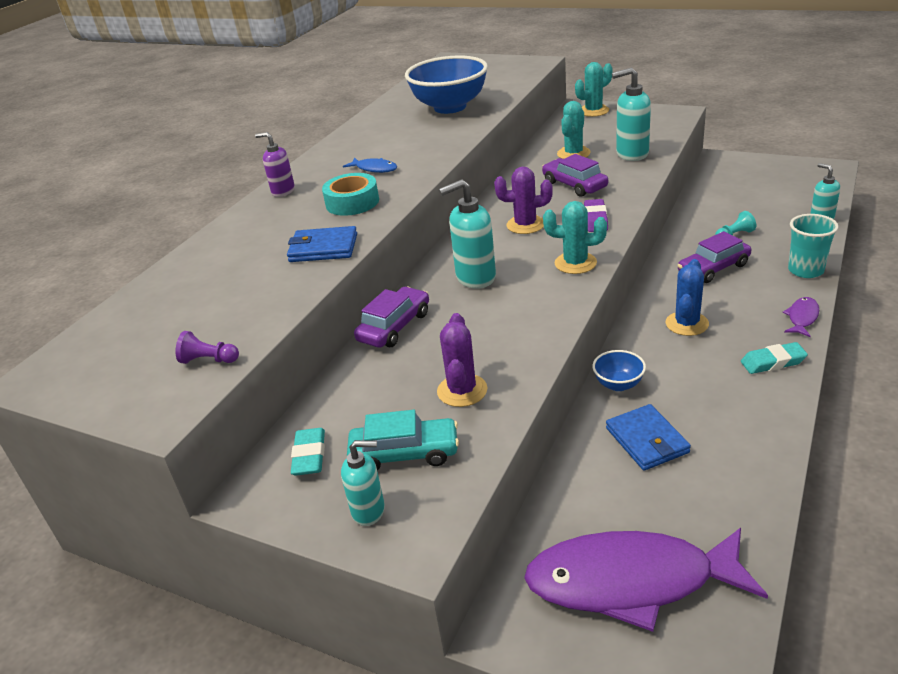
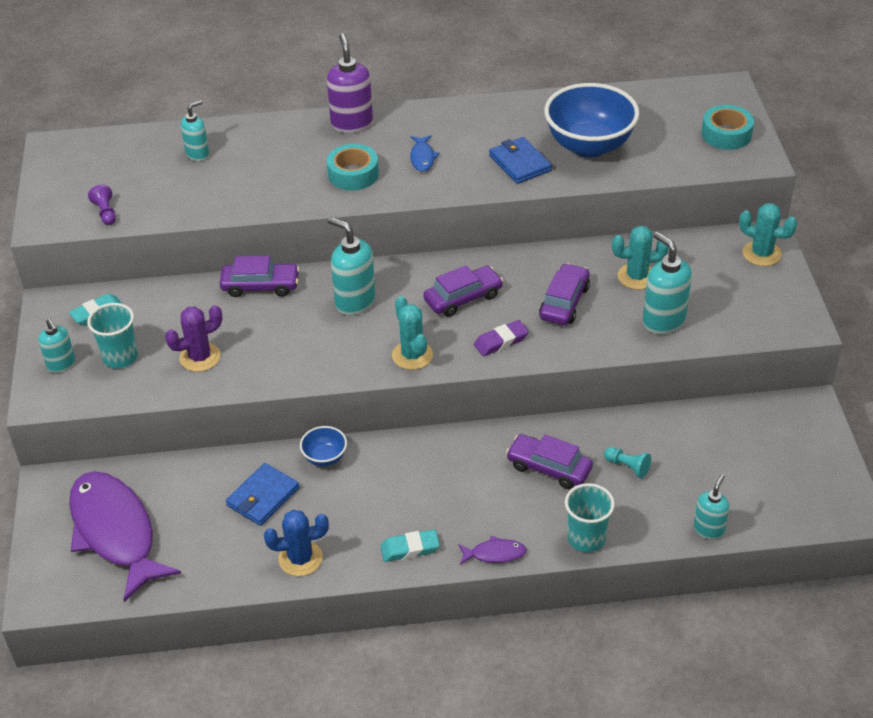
camera: 55 degrees right, 10 degrees up
purple soap dispenser [255,132,295,197] -> purple soap dispenser [327,33,373,133], size x1.60
blue wallet [287,226,357,262] -> blue wallet moved to [489,137,552,184]
turquoise car [347,410,459,471] -> turquoise cup [87,303,138,369]
purple cactus [494,167,553,234] -> purple car [423,265,503,317]
blue cactus [666,259,709,336] -> blue cactus moved to [264,510,329,576]
turquoise eraser [741,342,808,374] -> turquoise eraser turned 60 degrees counterclockwise [380,529,440,562]
none -> turquoise soap dispenser [181,100,209,161]
none -> turquoise tape [701,105,754,150]

